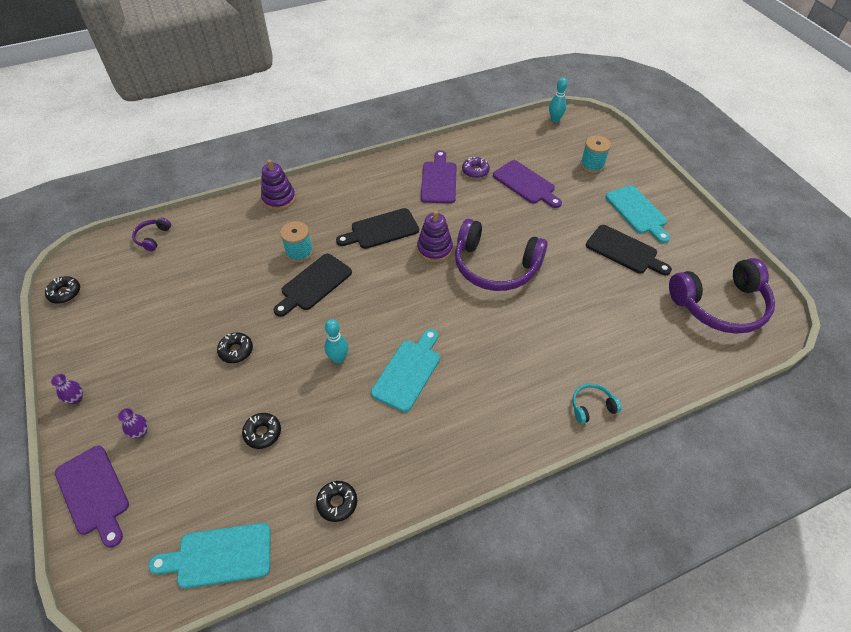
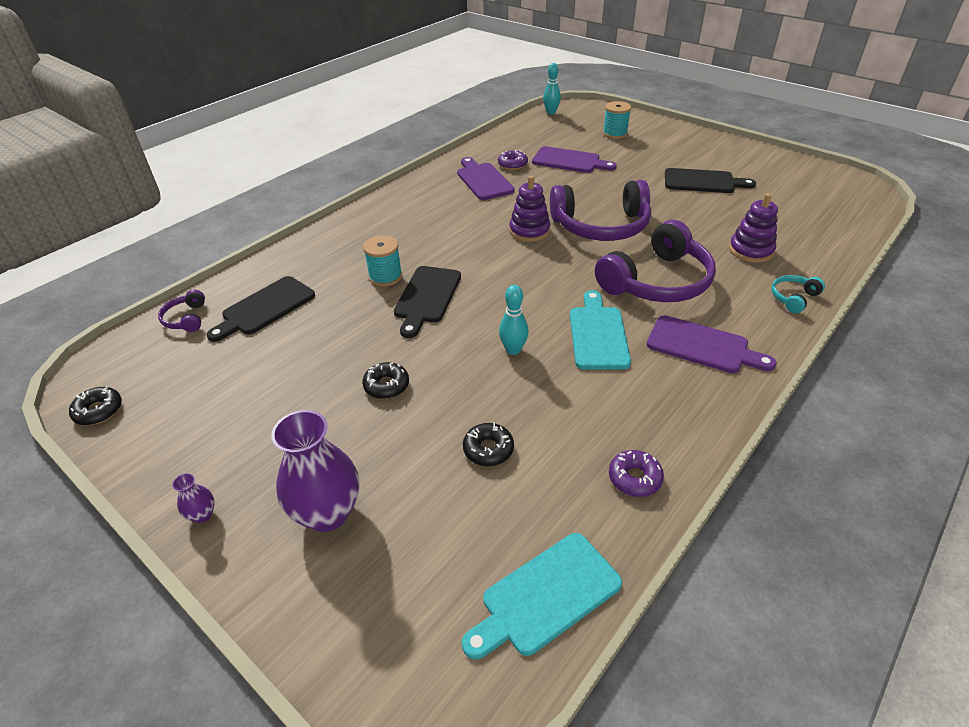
camera: 25 degrees left, 10 degrees down
purple cutting board [55,446,129,548] -> purple cutting board moved to [647,315,777,373]
purple vase [118,408,148,438] -> purple vase [271,410,359,532], size x2.29
purple stacking toy [261,159,296,210] -> purple stacking toy moved to [729,193,778,263]
black donut [316,481,357,522] -> purple donut [609,450,664,497]
black cutting board [336,208,419,249] -> black cutting board moved to [207,276,315,342]
turquoise cutting board [605,185,670,243] -> none
purple headphones [669,258,775,334] -> purple headphones moved to [595,220,716,302]

